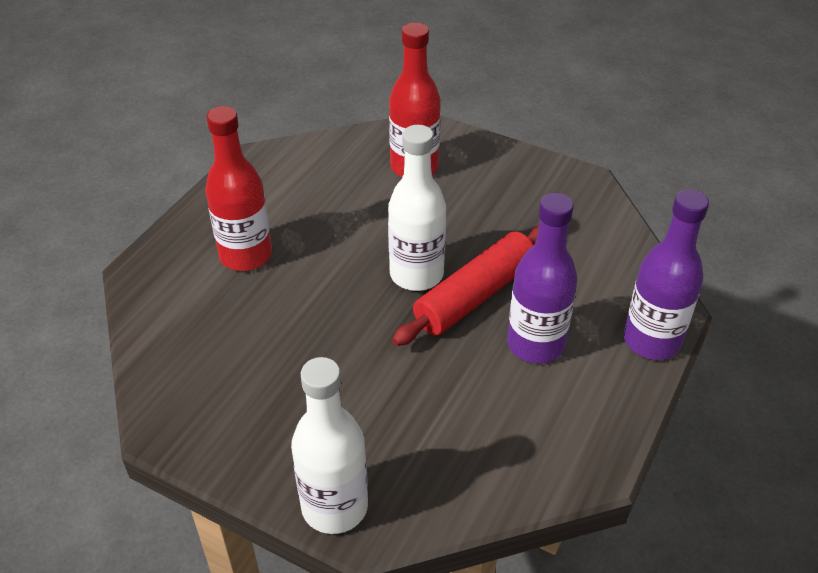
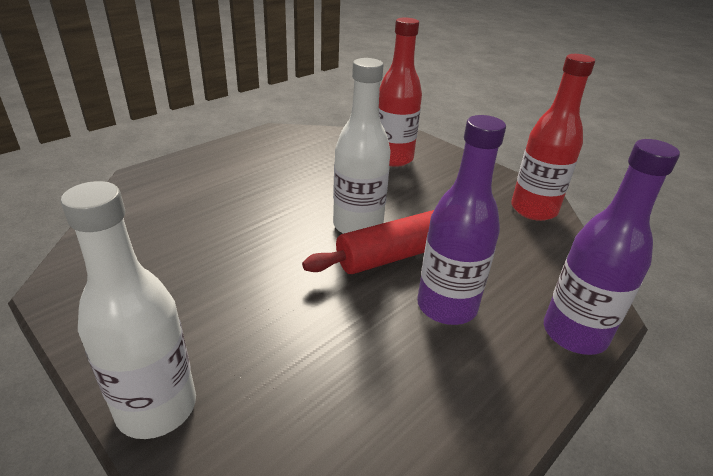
camera: 15 degrees right, 10 degrees down
red bottle [205,106,272,271] -> red bottle moved to [511,54,595,221]

